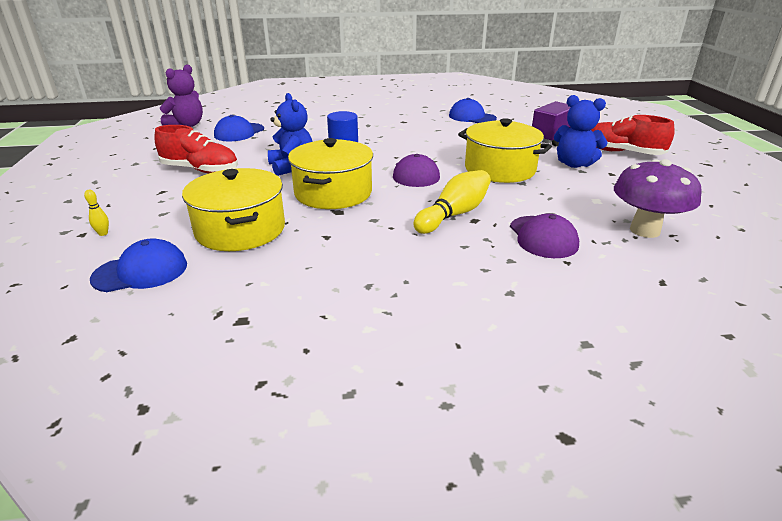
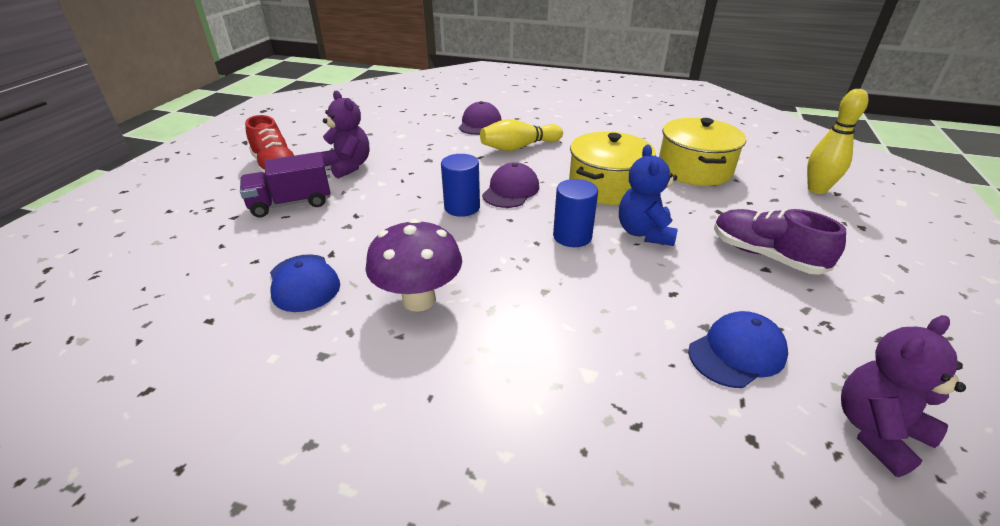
camera: 155 degrees left, 5 degrees up
yellow bowling pin [84,189,109,236] -> yellow bowling pin [807,89,869,194], size x2.42
blue cap [90,238,187,292] -> none
red shoe [154,125,238,173] -> purple shoe [714,209,846,275]
yellow pot [458,118,552,183] -> none
blue teddy bear [554,95,608,168] -> purple teddy bear [321,91,369,179]
purple mushroom [614,159,702,238] -> purple mushroom moved to [365,219,462,312]
none -> blue cylinder [441,154,480,217]

